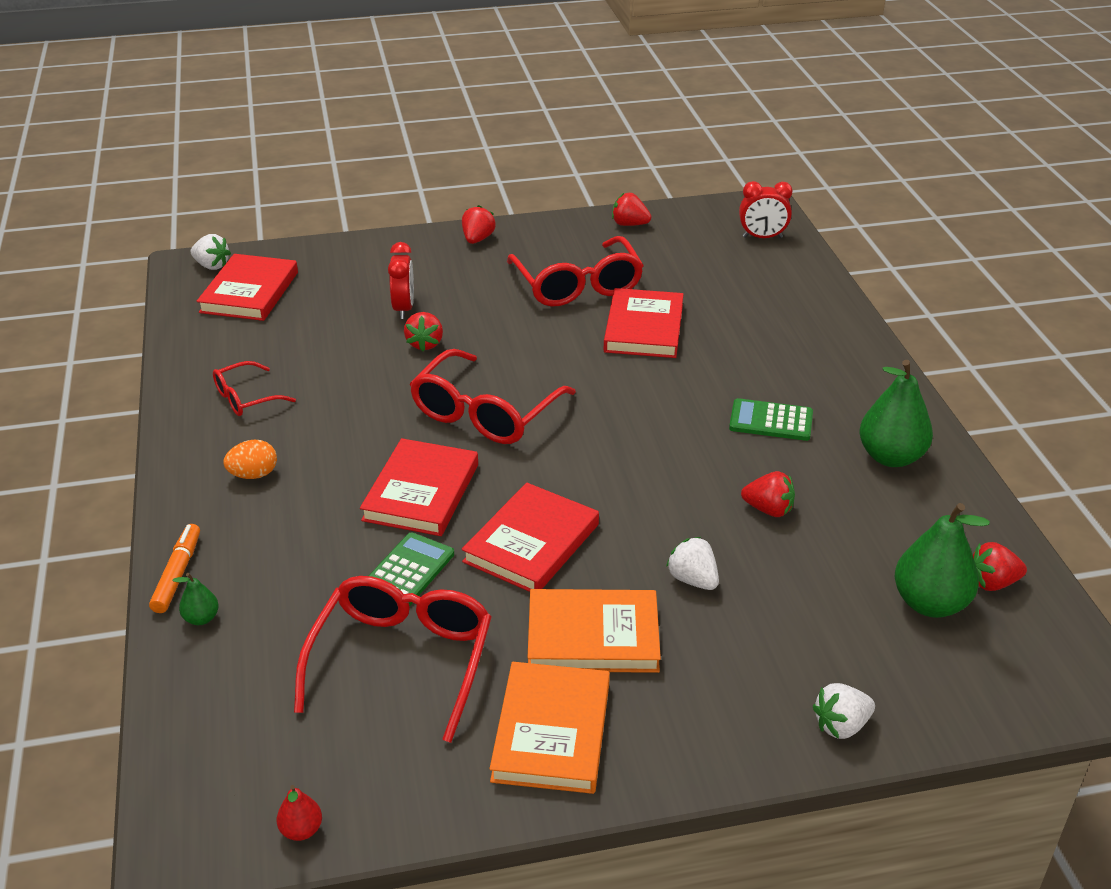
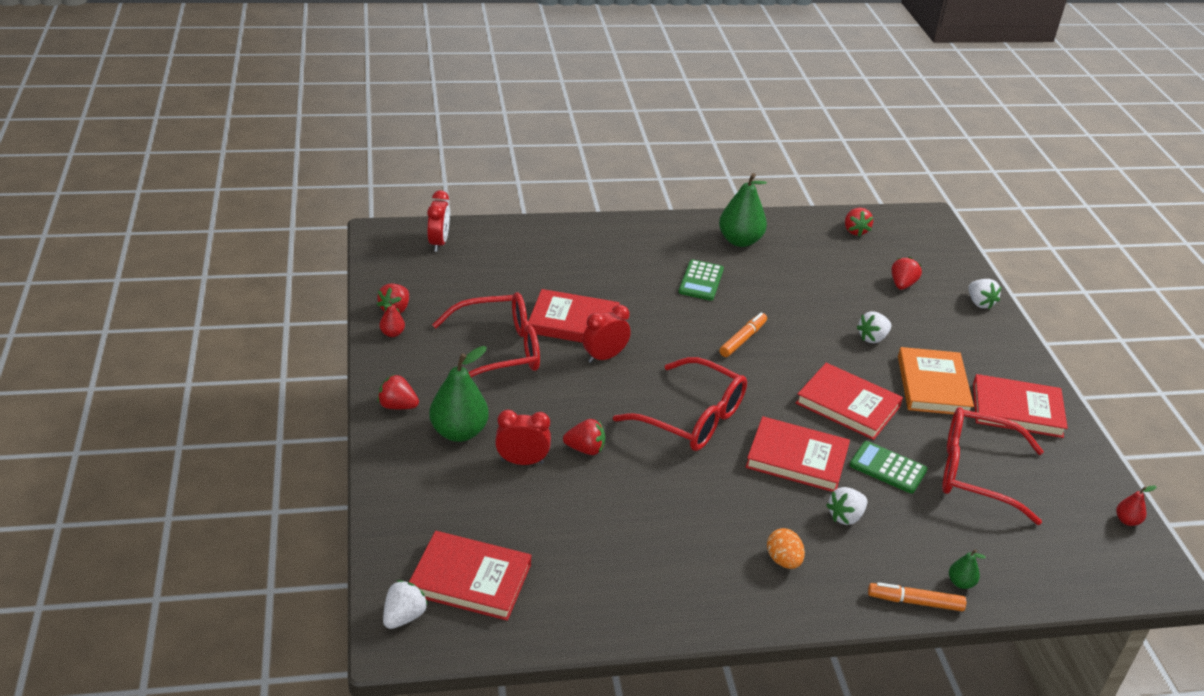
camera: 90 degrees left, 0 degrees up
red glasses [213,361,296,416] -> none
orange book [489,662,610,794] -> red book [973,374,1068,438]
red strawberry [741,471,795,517] -> red strawberry moved to [891,257,922,290]
green pear [895,503,990,618] -> green pear moved to [429,346,489,442]
none -> red pear [380,300,405,337]
none -> red clock [582,305,631,363]
none -> orange marker [719,312,767,357]
none -> white strawberry [826,487,867,525]

